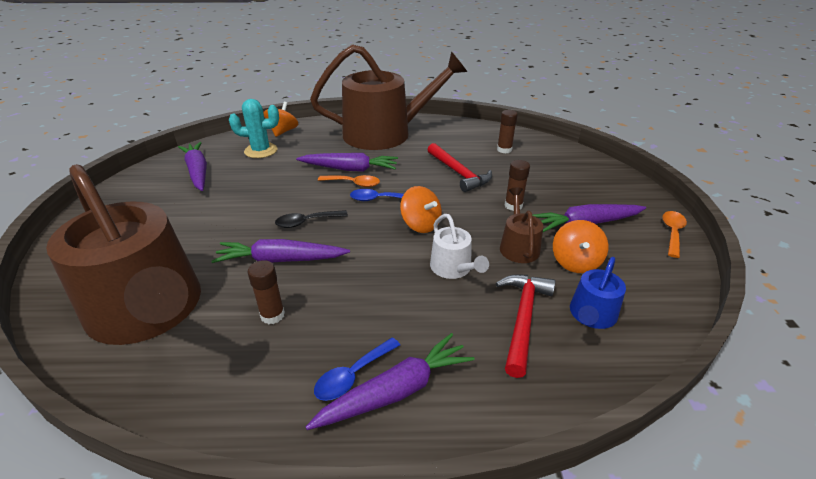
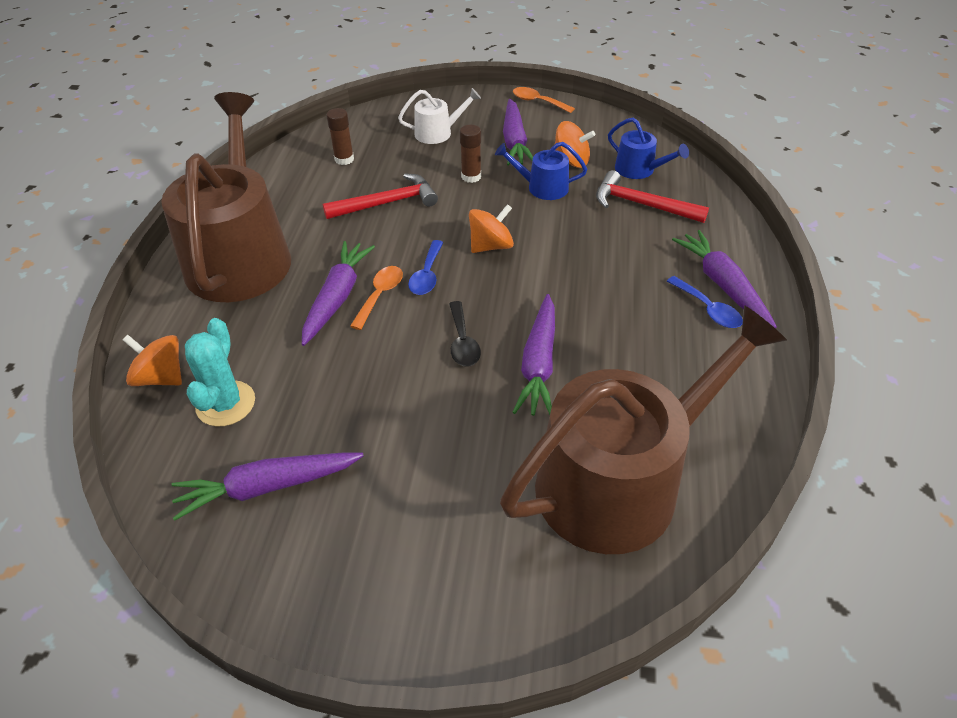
camera: 80 degrees left, 10 degrees up
brown glue stick [247,260,285,324] -> none
white watering can [430,214,489,279] -> white watering can moved to [398,88,481,144]
brown watering can [500,187,543,263] -> blue watering can [495,142,587,200]

